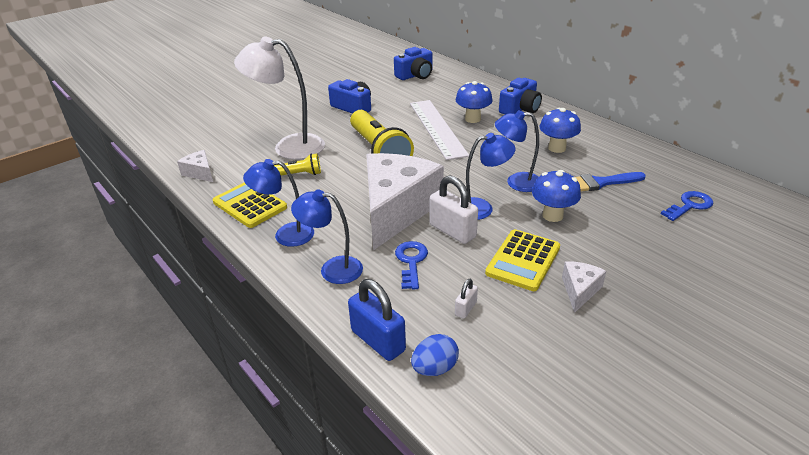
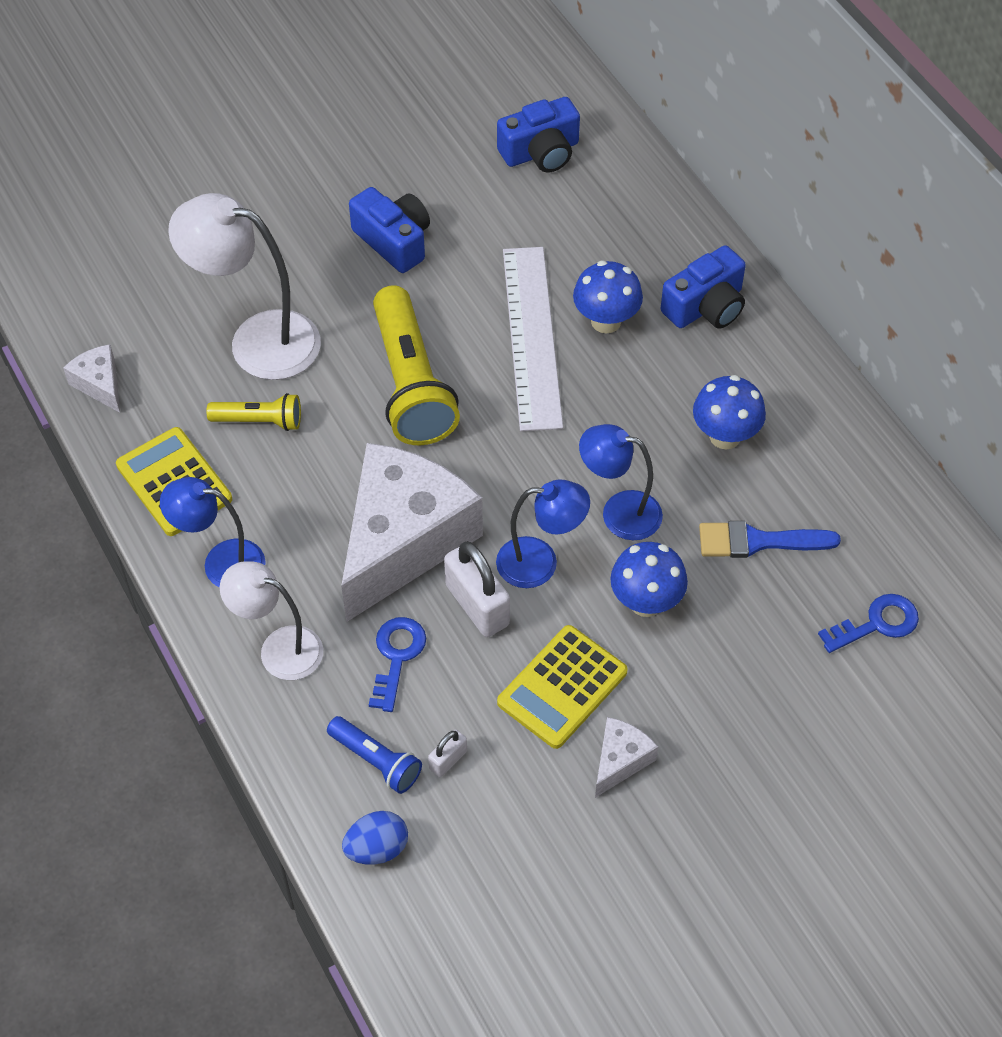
camera: 10 degrees right, 20 degrees up
blue lamp [291,189,363,284] -> white lamp [220,561,323,680]
blue padlock [348,279,406,361] -> none
none -> blue flashlight [327,716,422,794]

